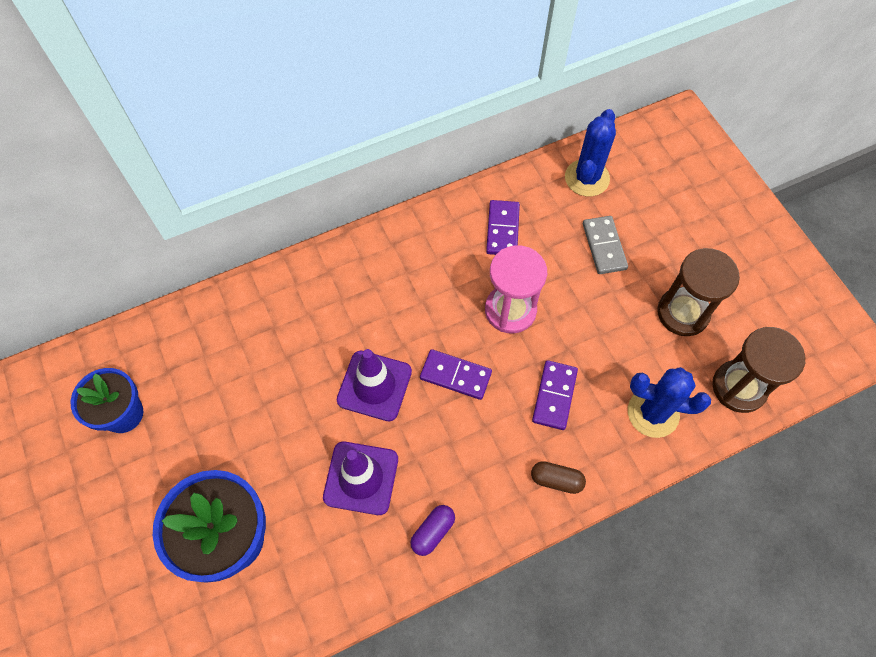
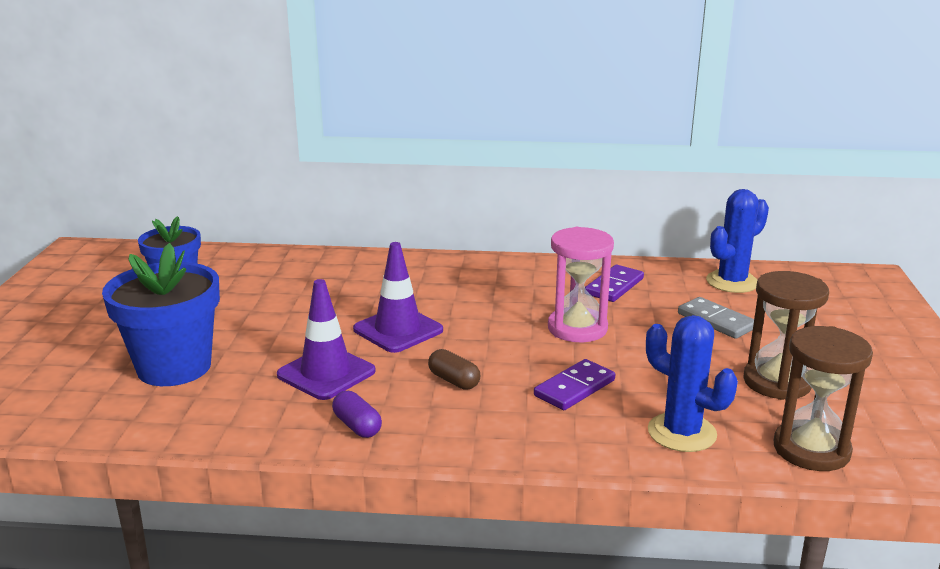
camera: 30 degrees right, 40 degrees down
purple capsule [410,505,455,556] -> purple capsule turned 75 degrees clockwise [332,391,382,438]
purple domino [420,349,492,400] -> none
brown capsule [531,461,586,494] -> brown capsule moved to [428,349,480,390]
grey domino [583,216,628,274] -> grey domino turned 60 degrees counterclockwise [678,297,754,339]

